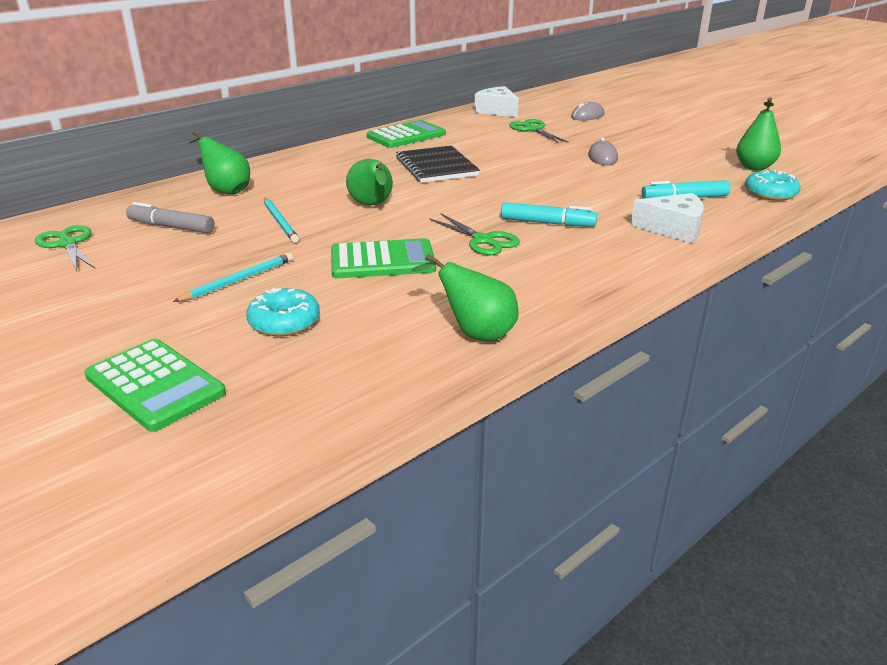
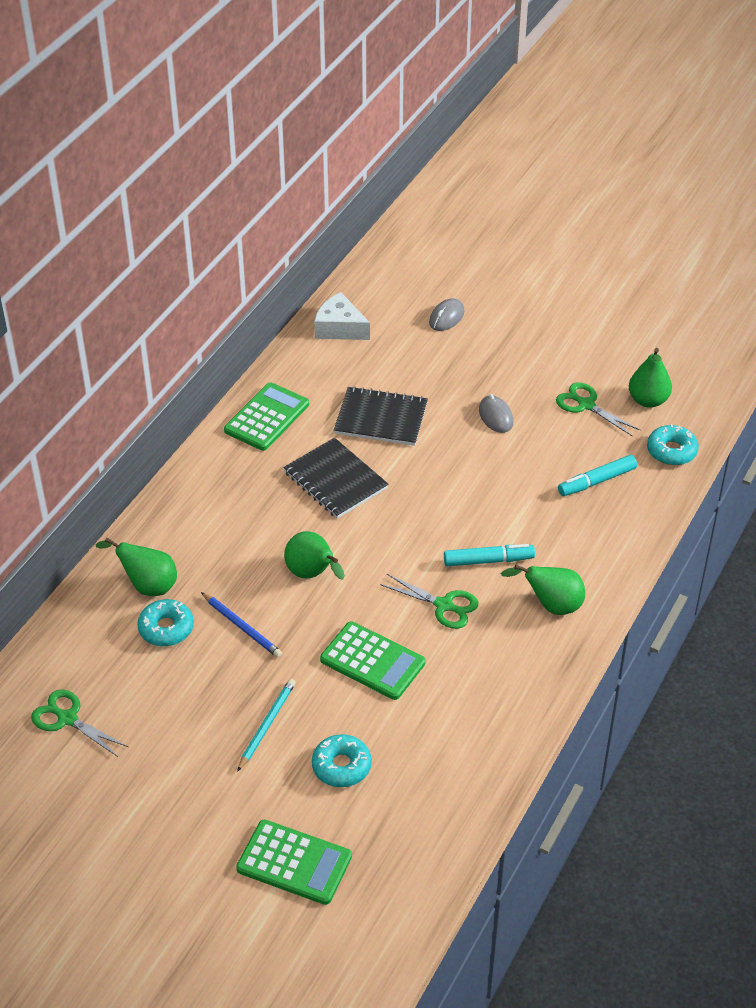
camera: 20 degrees left, 15 degrees up
grey marker [126,202,215,233] -> none
turquoise pencil [264,198,299,243] -> blue pencil [201,592,282,658]
green calculator [331,238,436,278] -> green calculator turned 60 degrees clockwise [320,621,425,700]
green pear [412,254,519,342] -> green pear moved to [501,565,585,615]
green scissors [509,119,568,143] -> green scissors moved to [556,383,640,436]
white cheese [631,193,704,244] -> none
none -> turquoise donut [137,599,194,646]
none -> black notebook [334,386,428,446]

